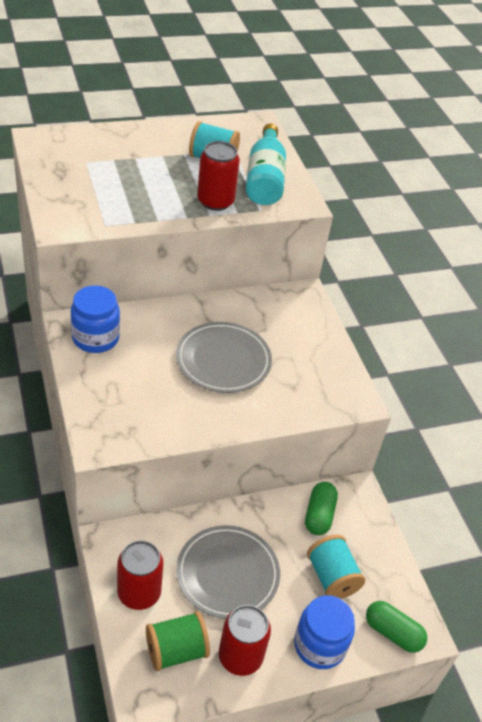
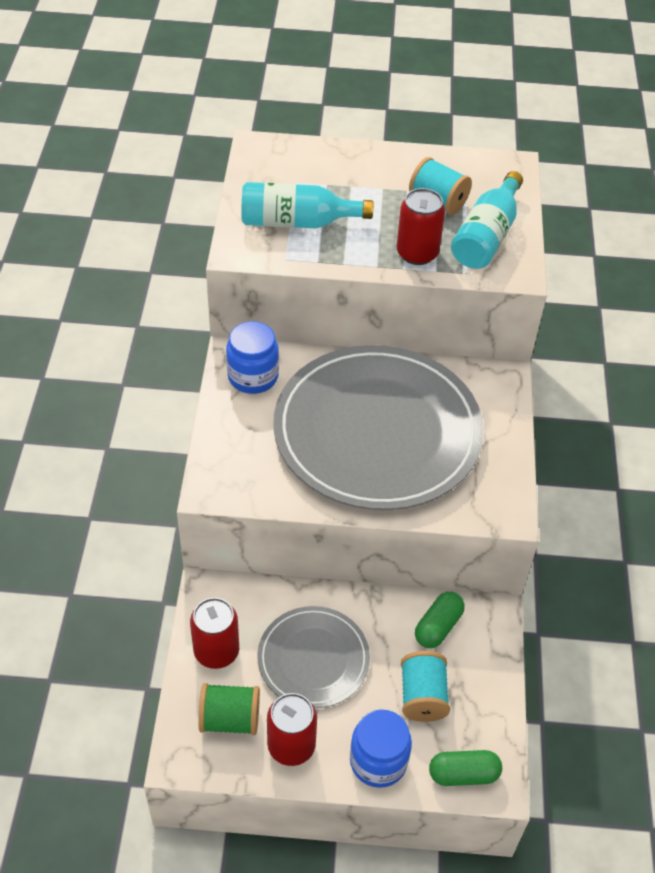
camera: 25 degrees right, 5 degrees up
grey plate [176,322,272,393] -> grey plate [273,345,484,510], size x1.95
green capsule [366,601,427,653] -> green capsule turned 60 degrees counterclockwise [429,750,502,786]
none -> turquoise bottle [241,182,373,228]

